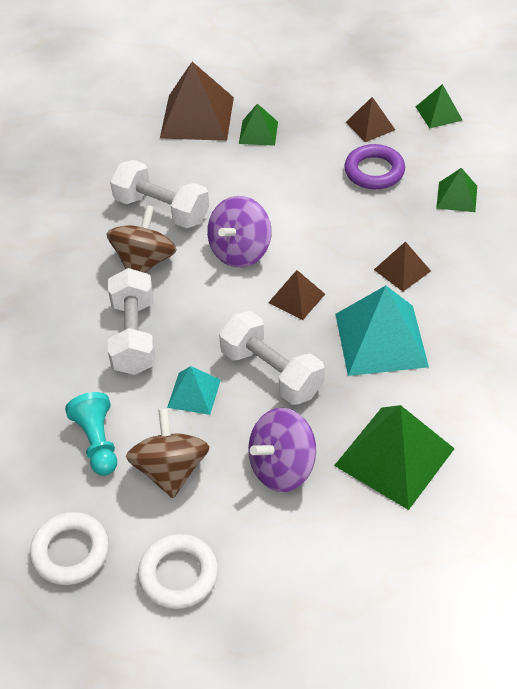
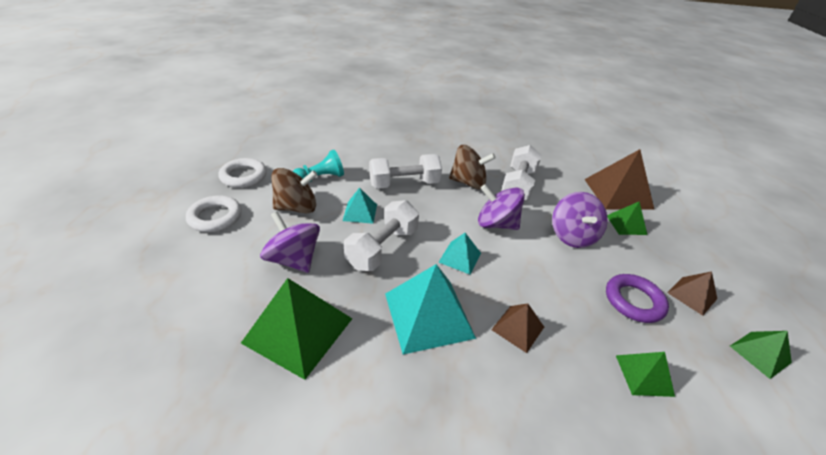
camera: 75 degrees right, 10 degrees down
brown pyramid [268,270,325,320] -> turquoise pyramid [438,233,481,274]
none -> purple spinning top [552,192,608,248]

